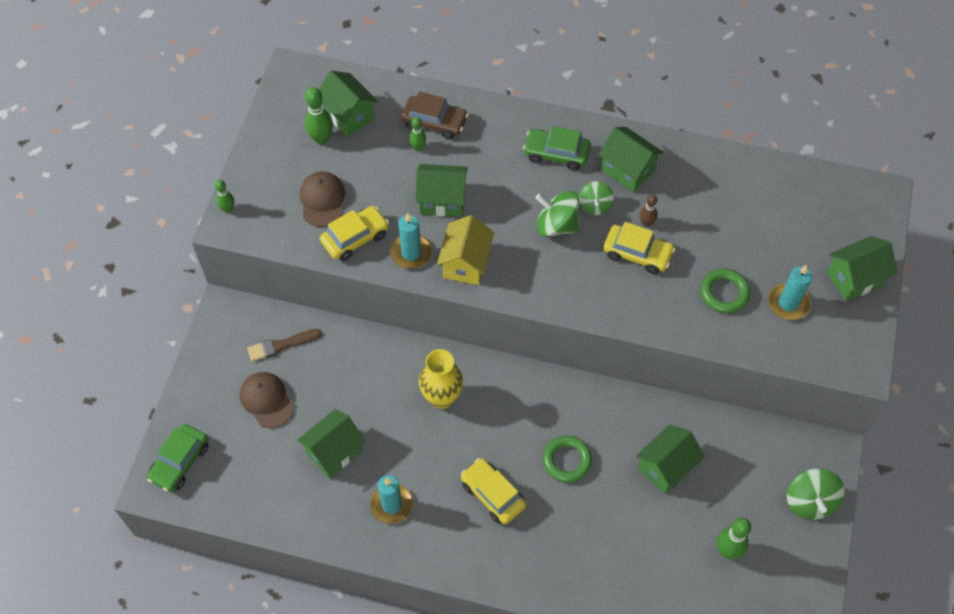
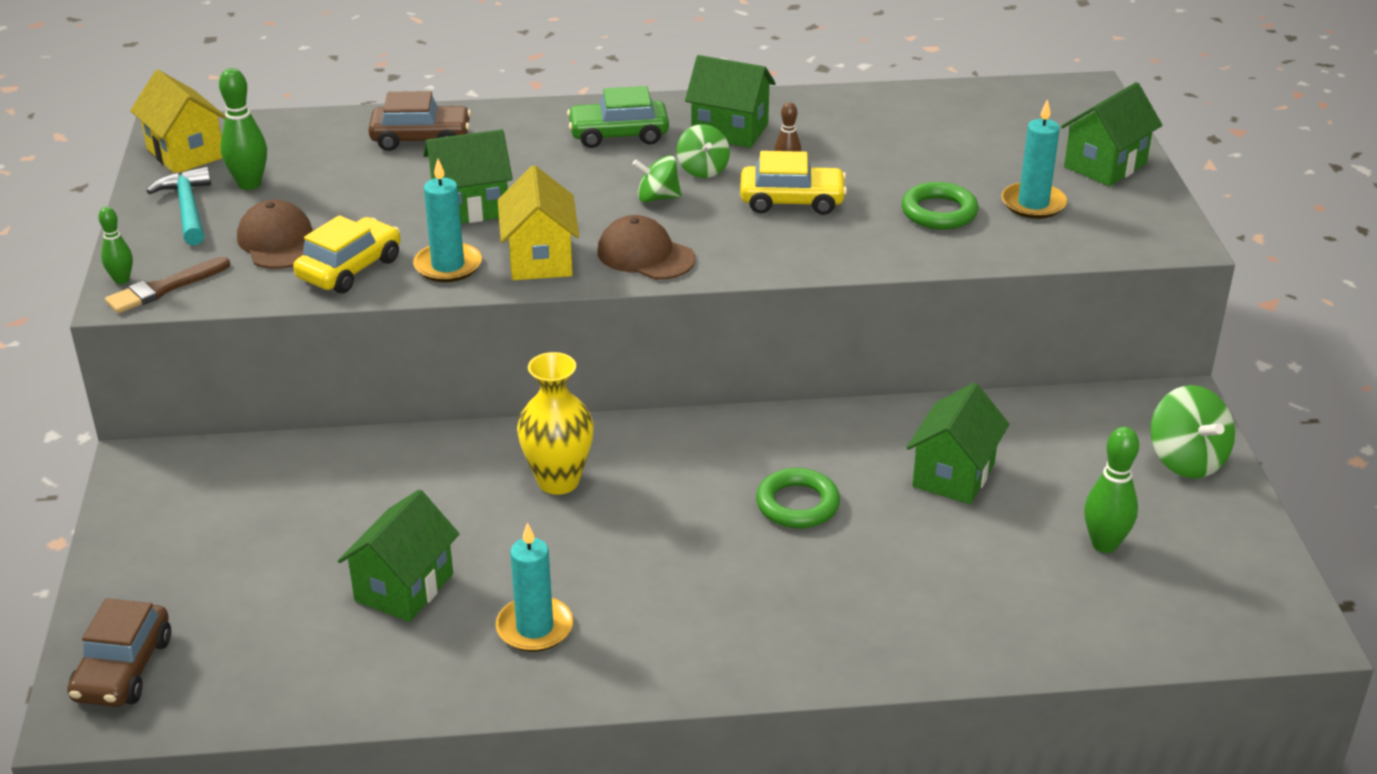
camera: 20 degrees left, 25 degrees down
green car [147,424,208,492] -> brown car [67,598,171,707]
brown cap [240,372,294,428] -> brown cap moved to [597,215,696,280]
brown brush [247,329,321,362] -> brown brush moved to [105,257,230,313]
green house [319,70,378,137] -> none
green bowling pin [409,117,426,151] -> none
yellow car [461,458,526,524] -> none
green spinning top [535,191,579,237] -> green spinning top [633,155,681,203], size x0.64
none -> yellow house [130,70,226,173]
none -> turquoise hammer [146,166,211,245]

